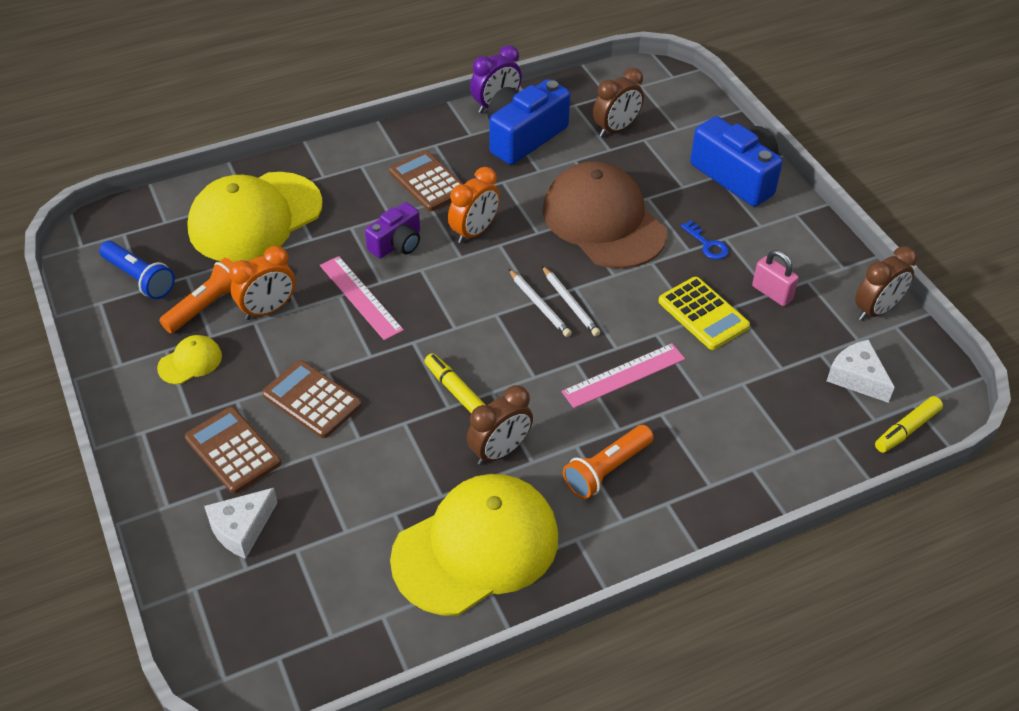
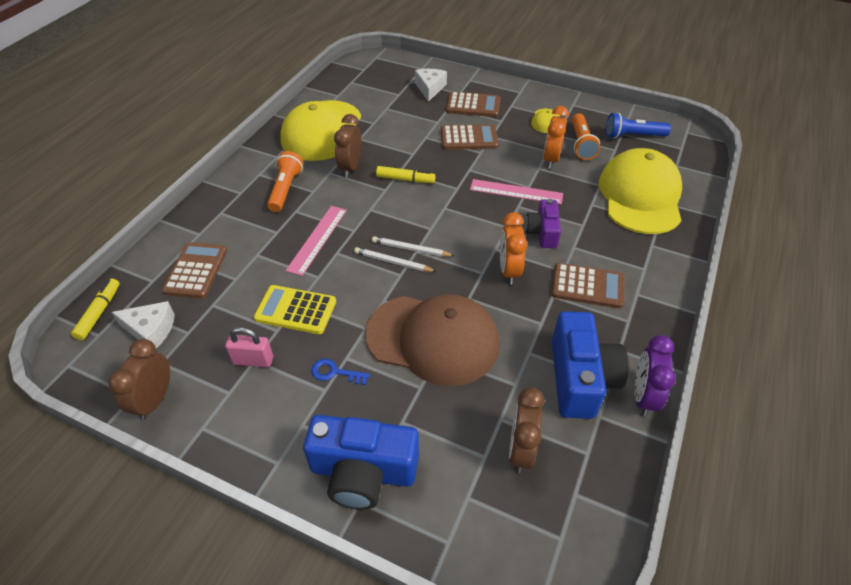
camera: 140 degrees right, 0 degrees up
none -> brown calculator [162,242,227,298]

